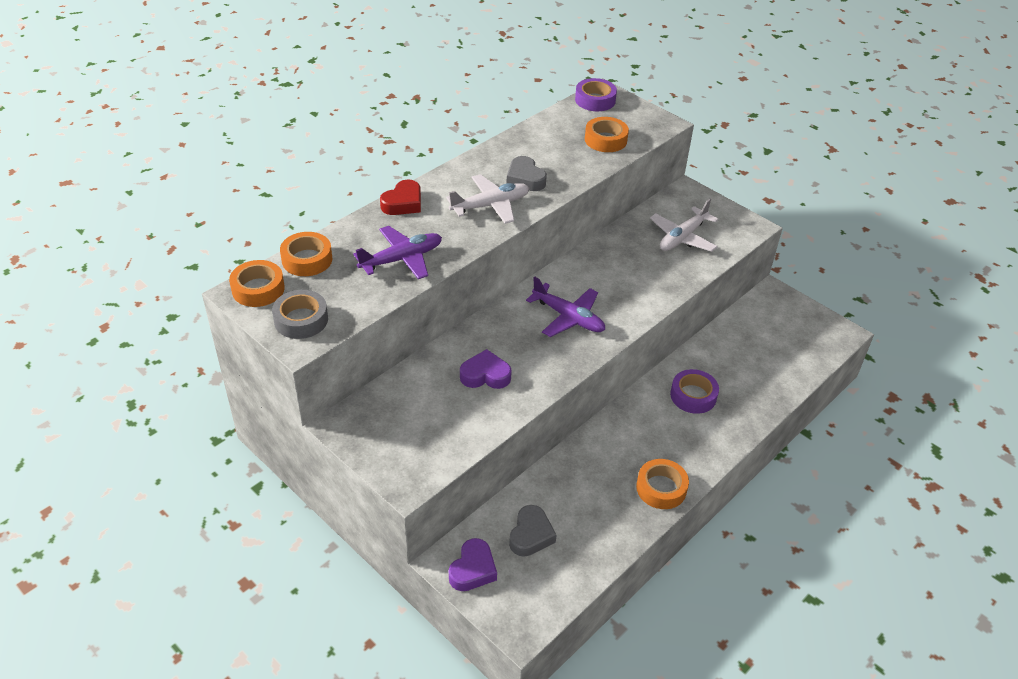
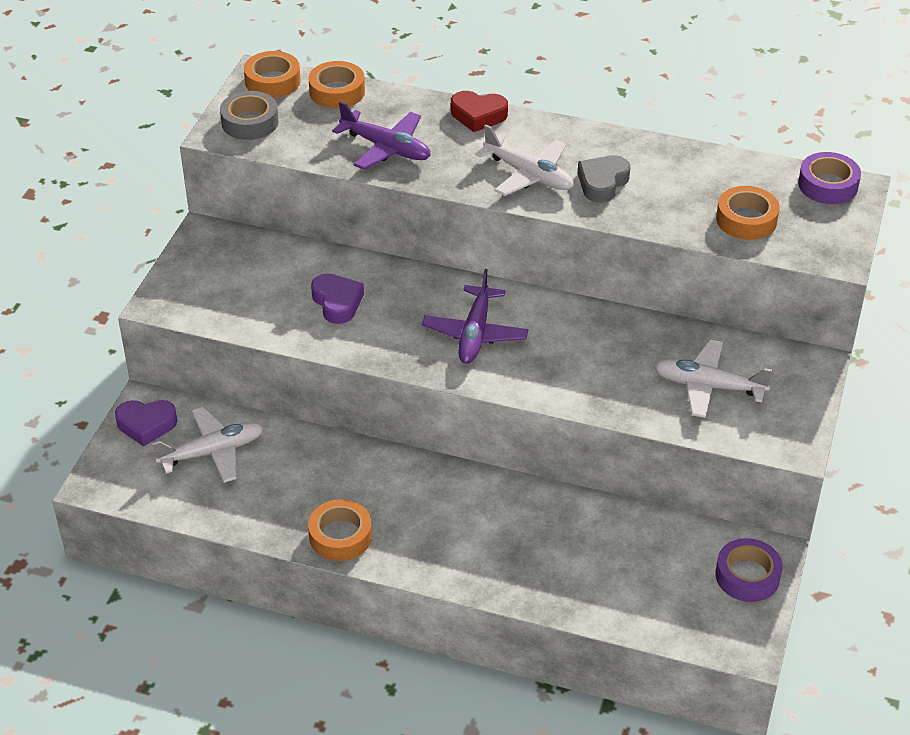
camera: 65 degrees right, 0 degrees up
grey heart [509,505,557,557] -> white plane [152,407,264,483]
purple tape [670,369,719,414] -> purple tape moved to [716,538,783,602]

